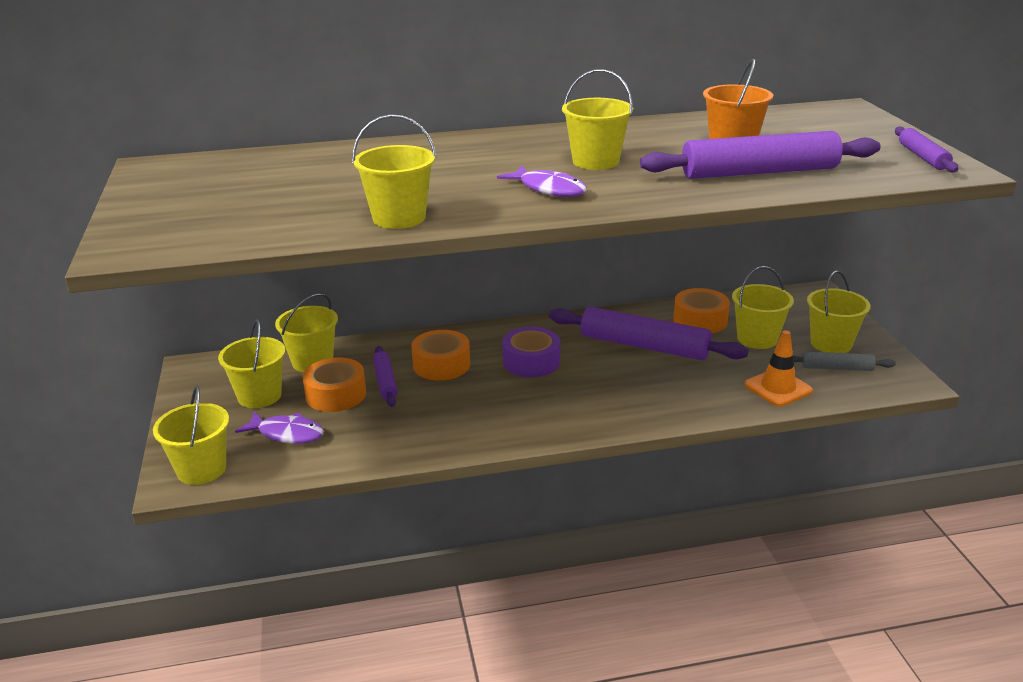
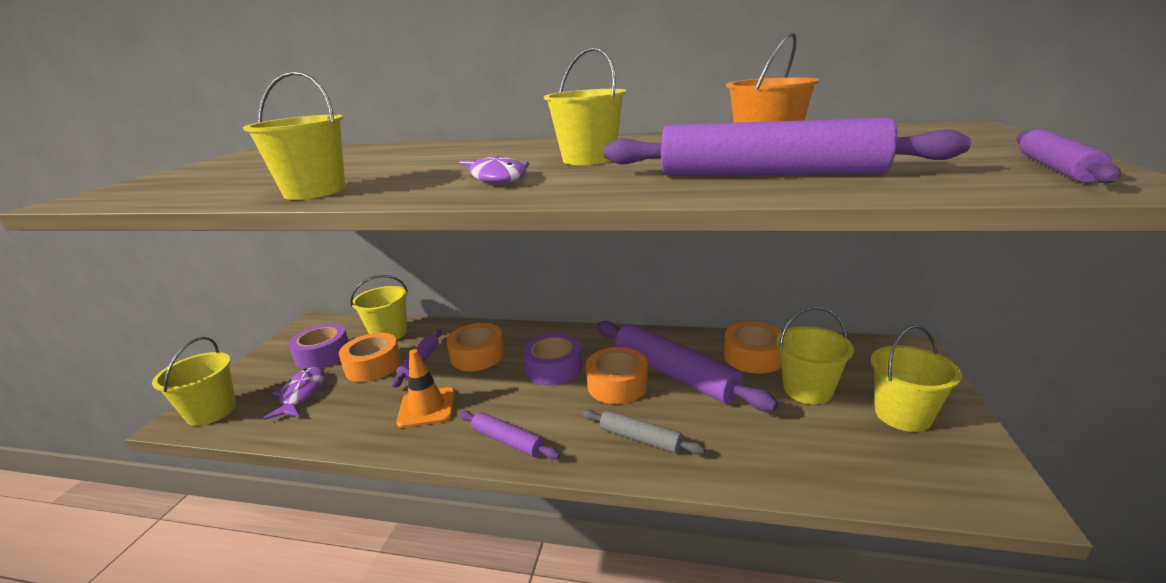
camera: 25 degrees right, 5 degrees down
yellow bucket [218,319,285,408] -> purple tape [288,324,349,370]
purple fish [235,412,324,444] -> purple fish turned 135 degrees counterclockwise [263,367,325,420]
orange traffic cone [744,330,813,407] -> orange traffic cone moved to [396,349,455,428]
grey rolling pin [793,351,896,371] -> grey rolling pin moved to [582,410,706,455]
none -> purple rolling pin [459,410,560,460]
none -> orange tape [586,347,648,404]

